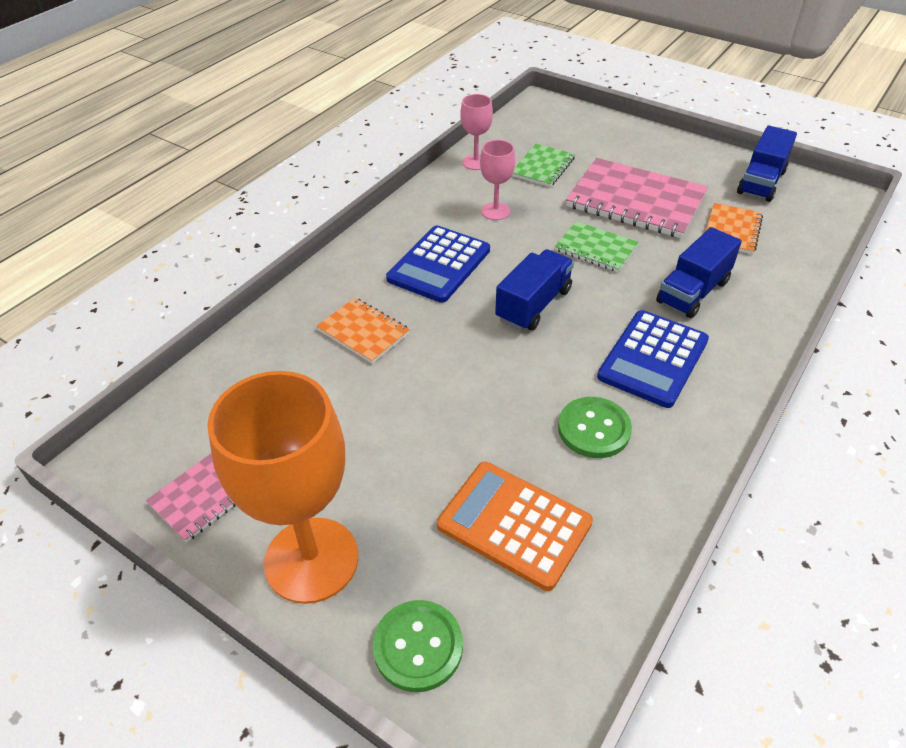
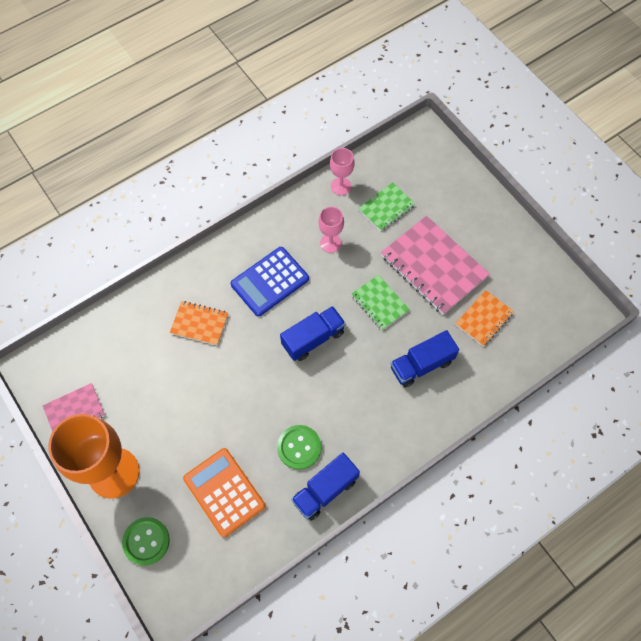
camera: 20 degrees right, 20 degrees up
orange notebook [316,298,410,364] -> orange notebook turned 45 degrees counterclockwise [170,301,228,345]
blue calculator [597,310,709,408] -> none
blue truck [737,126,797,202] -> blue truck moved to [291,453,360,521]

